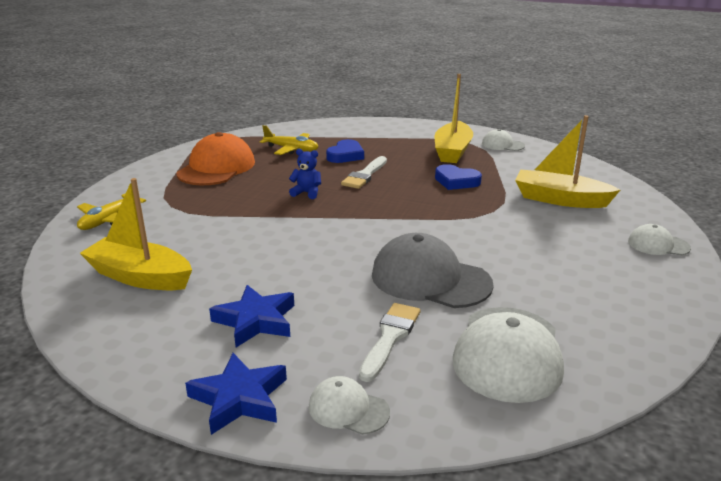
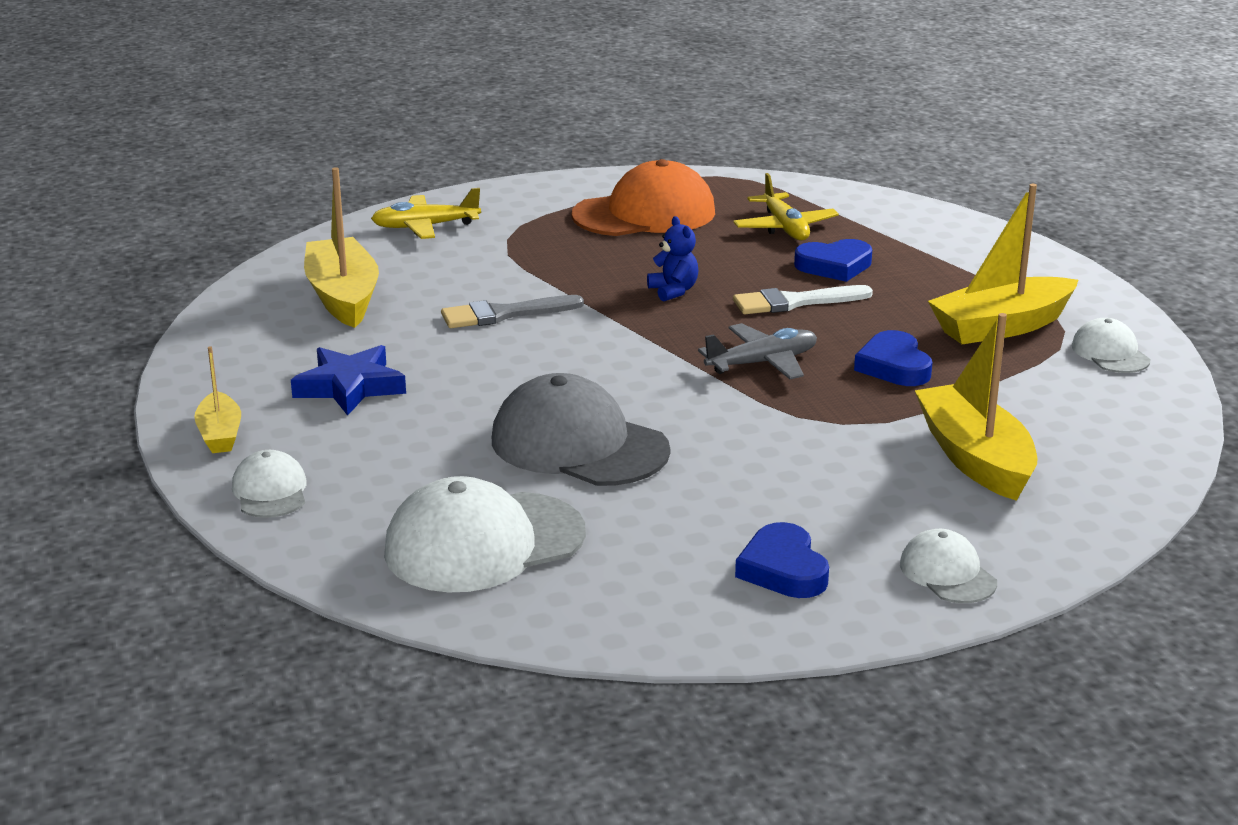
camera: 50 degrees right, 0 degrees up
blue star [185,353,287,435] -> yellow boat [194,346,241,453]
white brush [359,303,420,382] -> none
grey cap [372,233,494,308] -> grey cap turned 45 degrees counterclockwise [492,373,670,486]
none -> grey brush [441,295,584,328]
none -> grey plane [698,323,817,379]
none -> blue heart [735,522,829,598]

